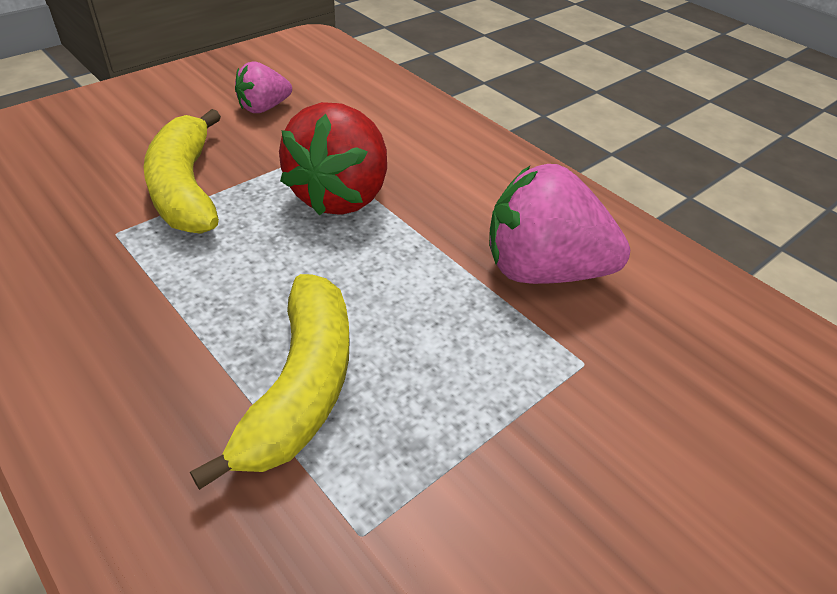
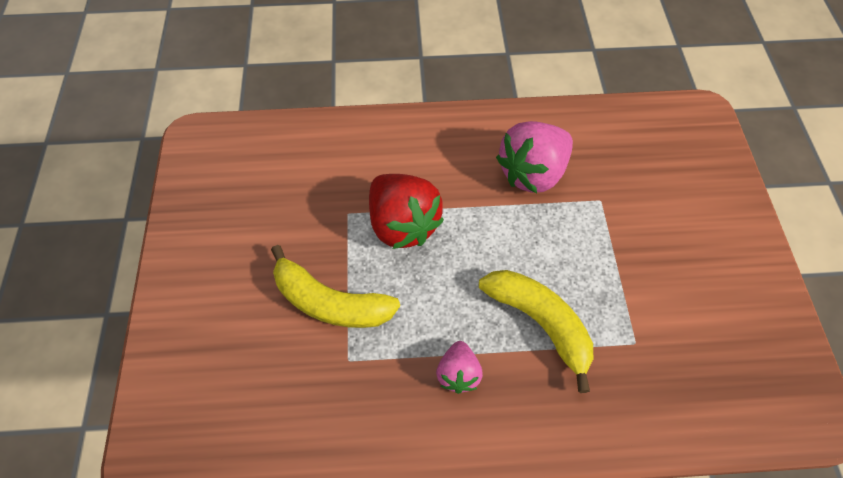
camera: 50 degrees left, 15 degrees up
pink strawberry [235,62,292,113] -> pink strawberry moved to [436,341,483,394]

